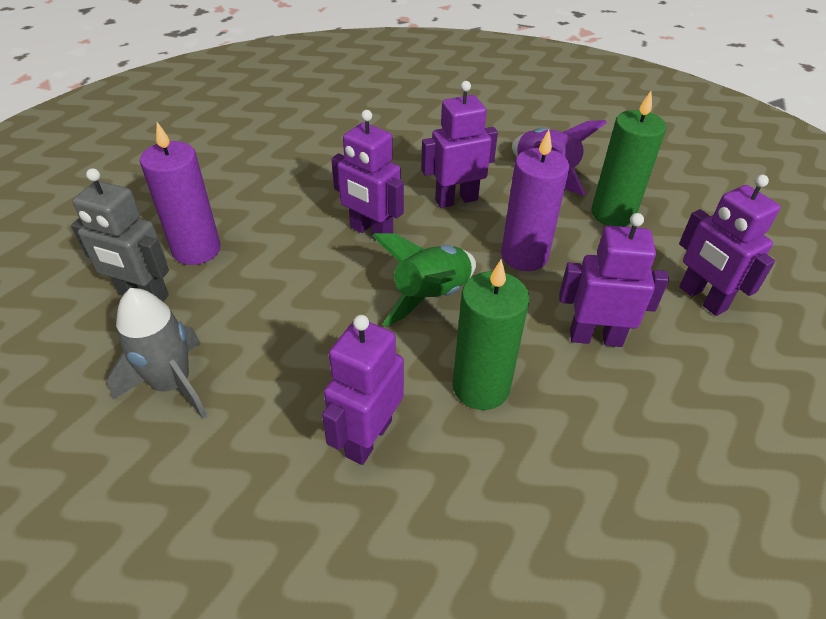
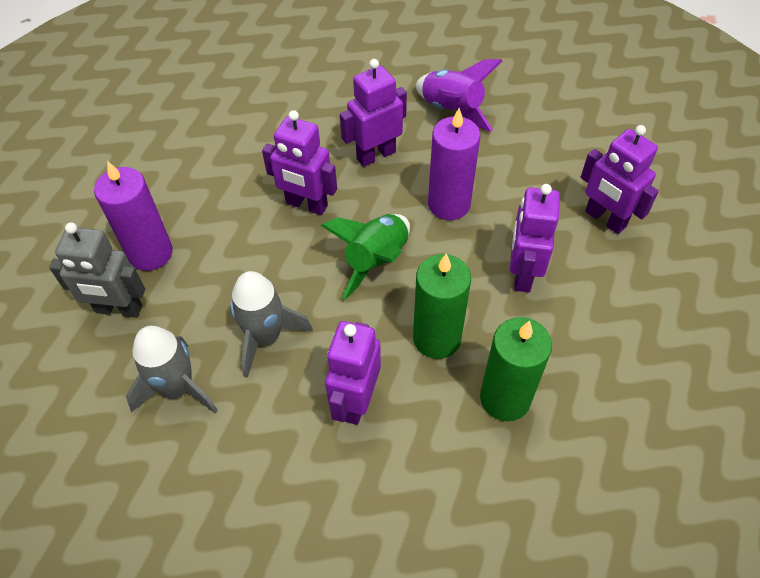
camera: 10 degrees left, 10 degrees up
purple robot [559,213,669,347] -> purple robot turned 75 degrees counterclockwise [510,184,560,292]
green candle [591,91,666,227] -> green candle moved to [480,317,552,421]
none -> grey rocket [230,271,313,378]

